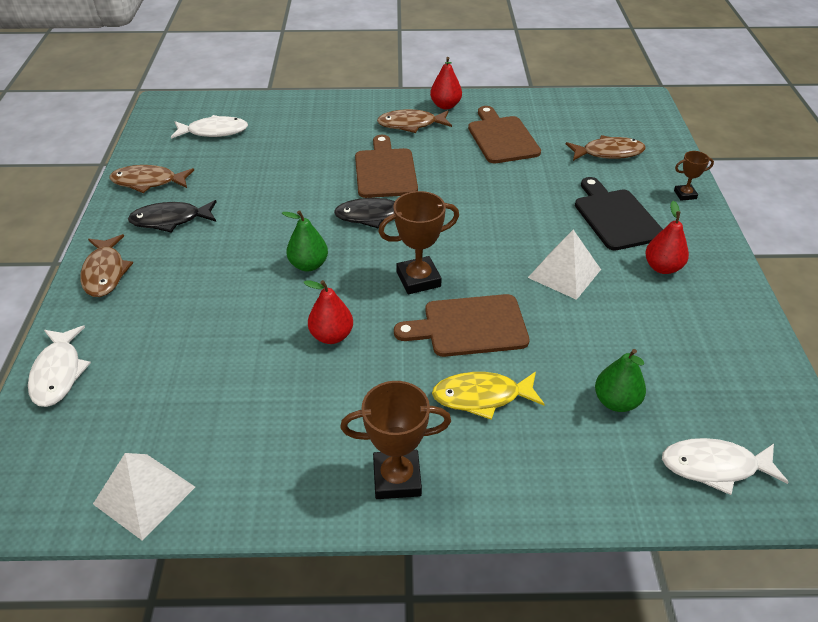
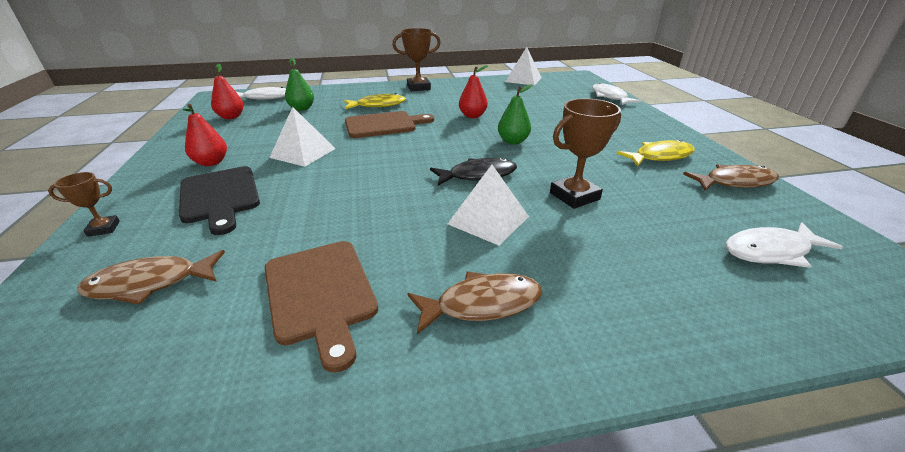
camera: 170 degrees right, 10 degrees down
brown fish [80,234,133,297] -> none
black fish [128,200,217,232] -> yellow fish [616,140,695,166]
brown cutting board [355,135,418,198] -> white pyramid [448,165,529,245]
brown trophy [378,191,459,294] -> brown trophy moved to [550,98,621,209]
red pear [430,57,462,109] -> red pear moved to [211,64,244,119]

